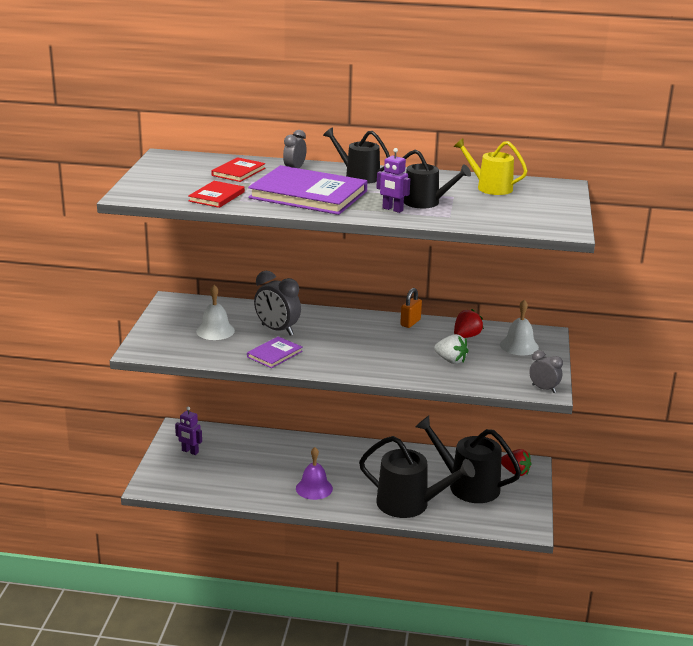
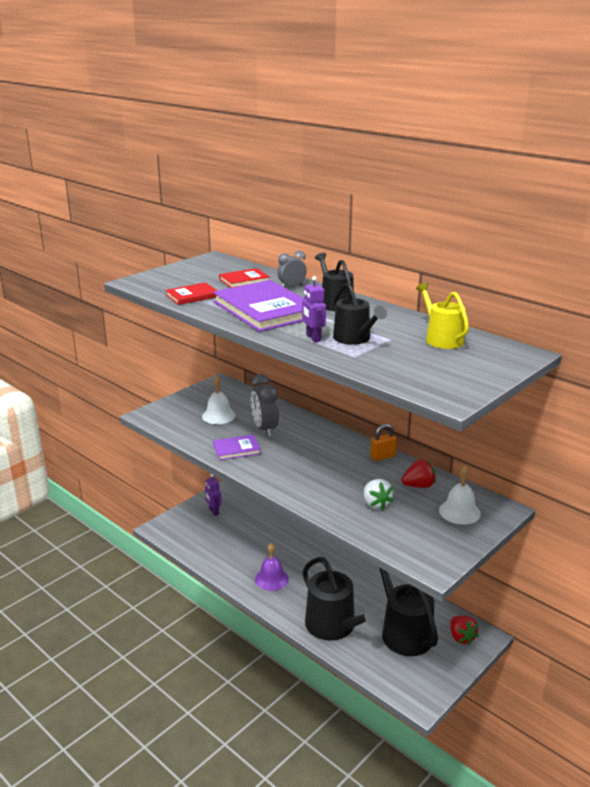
camera: 35 degrees right, 0 degrees up
grey clock [529,350,563,393] -> none

